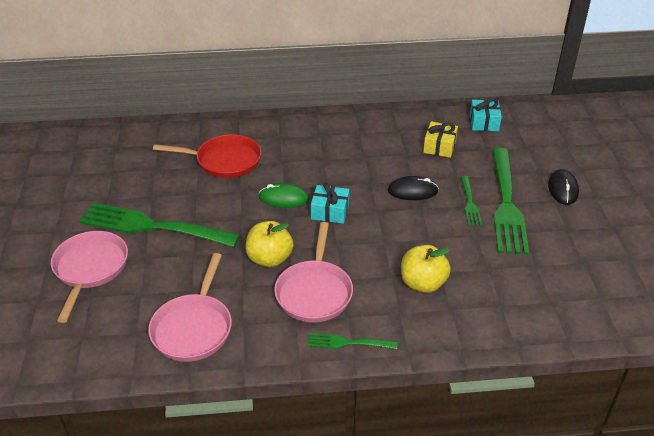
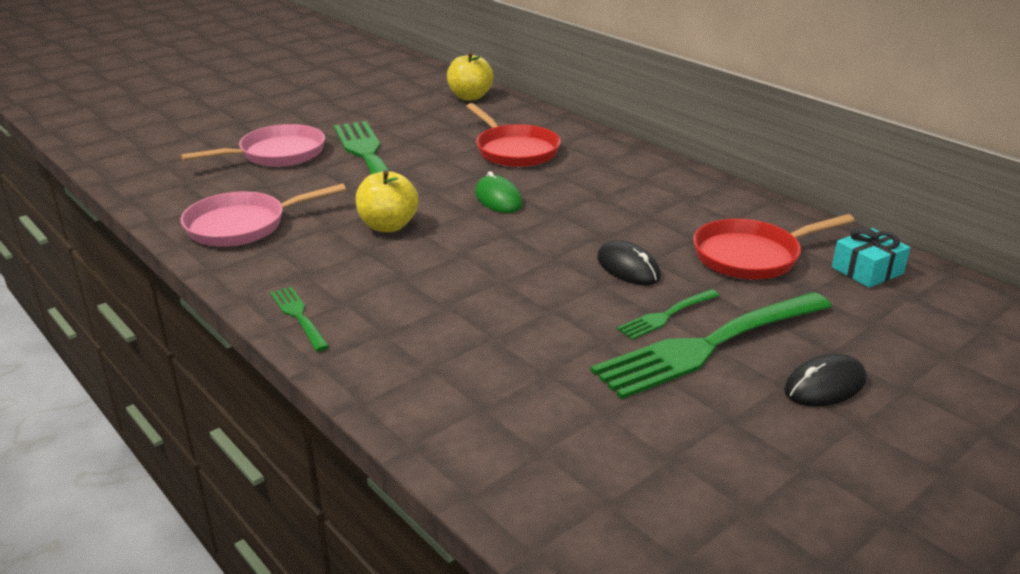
camera: 55 degrees right, 10 degrees down
pink pan [274,222,353,323] -> none
turquoise gift [311,183,350,224] -> none
yellow apple [401,245,451,293] -> yellow apple moved to [447,52,493,101]
yellow gift [423,121,458,158] -> red pan [693,214,855,279]

